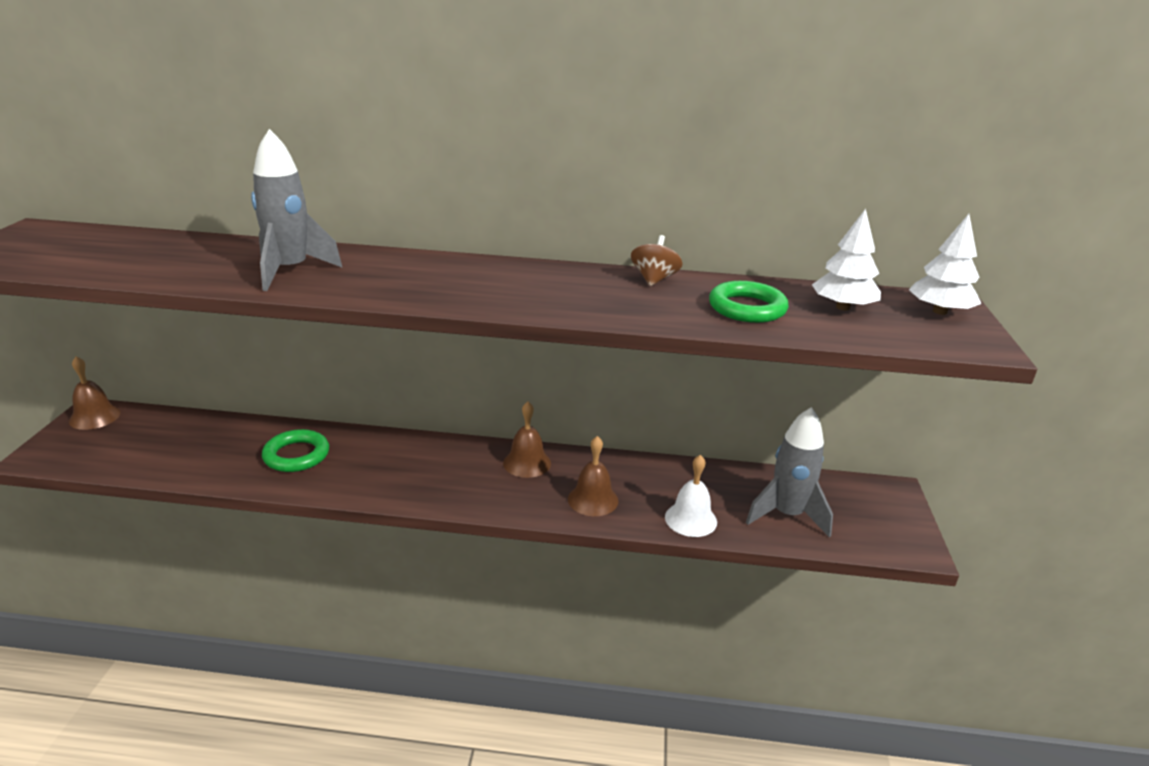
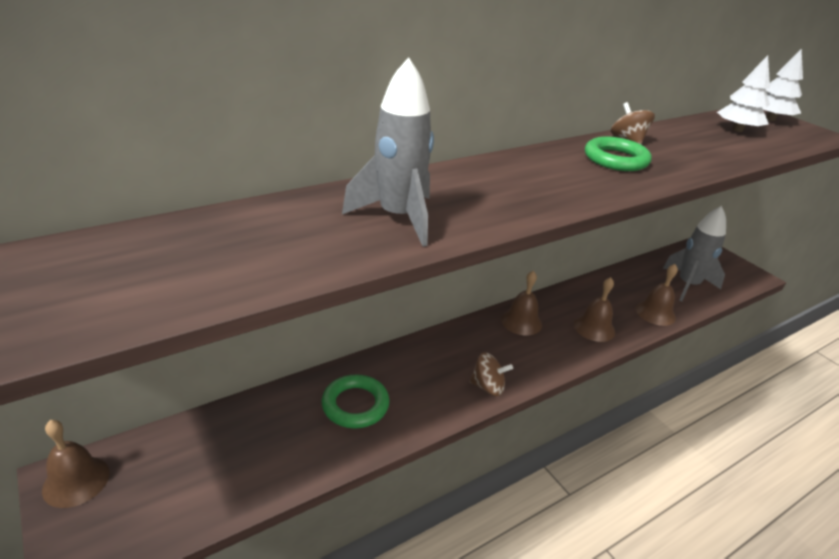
camera: 40 degrees left, 5 degrees up
white bell [665,455,717,537] -> brown bell [636,264,678,326]
green ring [709,281,789,323] -> green ring moved to [585,136,652,171]
none -> brown spinning top [469,352,513,396]

